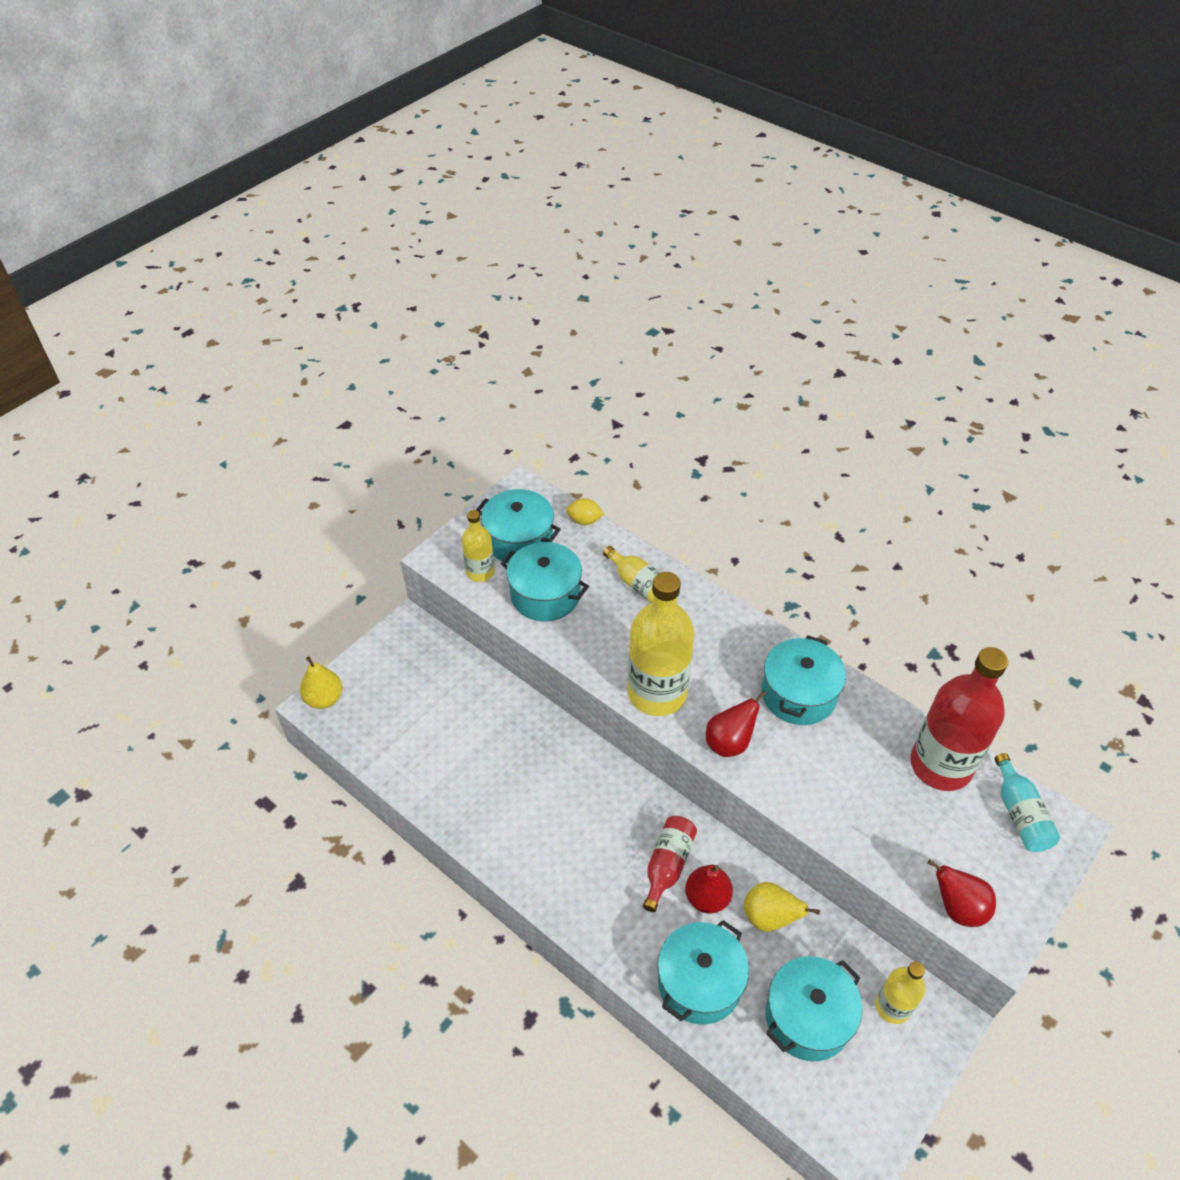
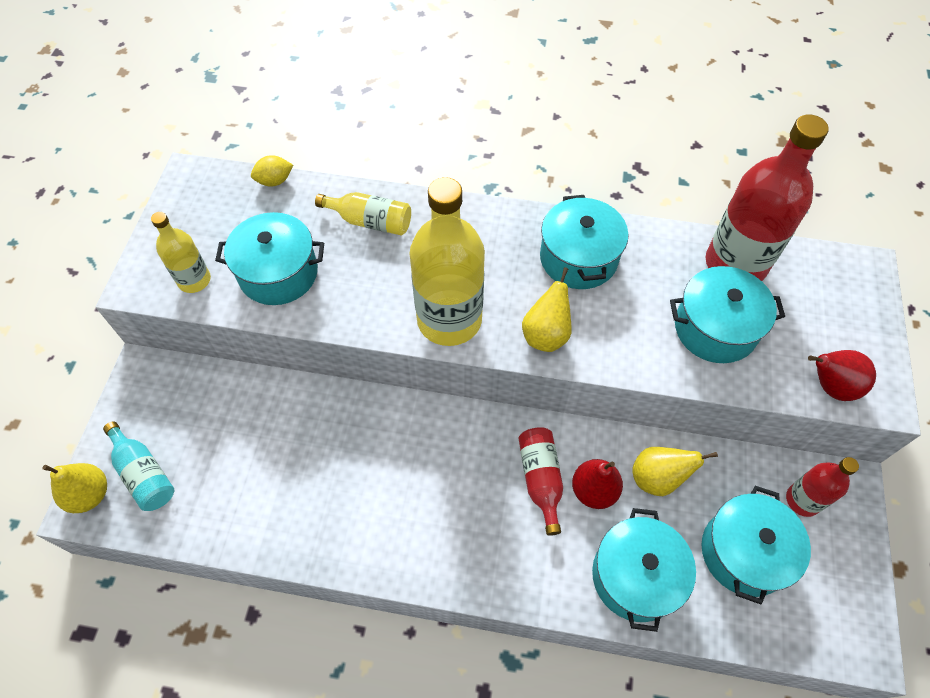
camera: 30 degrees left, 10 degrees up
turquoise pot [476,489,561,563] -> turquoise pot moved to [670,266,785,363]
red pear [706,690,767,757] -> yellow pear [522,267,572,352]
yellow bottle [875,962,925,1024] -> red bottle [786,457,859,517]
turquoise bottle [994,753,1060,852] -> turquoise bottle moved to [103,421,174,511]

